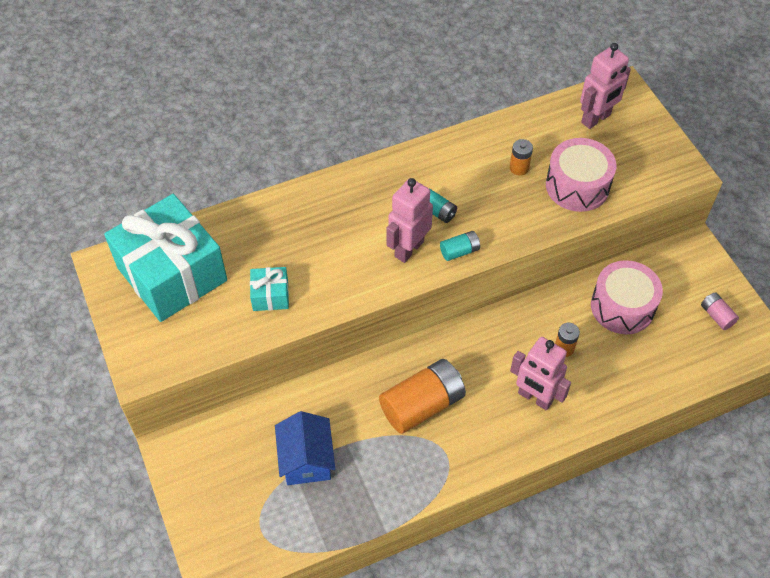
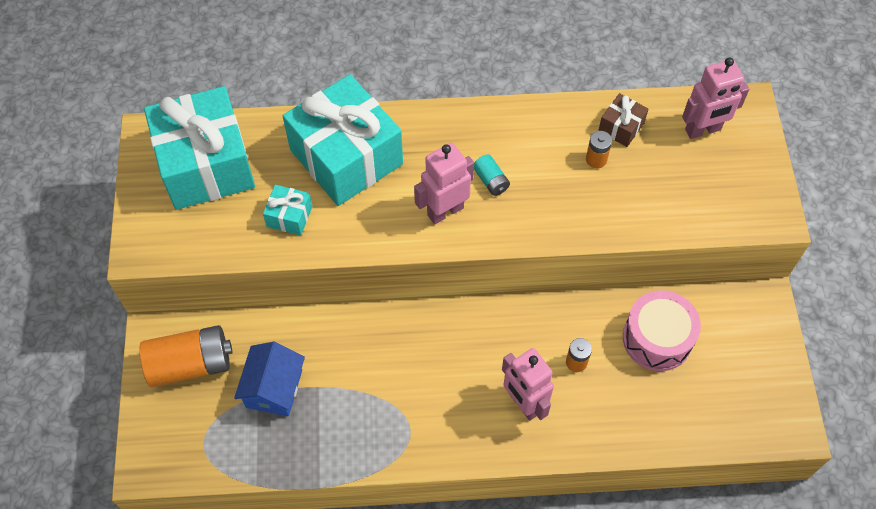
camera: 20 degrees right, 5 degrees up
orange battery [379,359,466,434] -> orange battery moved to [139,325,233,387]
turquoise battery [440,231,480,261] -> none
pink drum [546,138,616,212] -> none
pink battery [701,292,739,330] -> none
none -> turquoise gift [283,74,403,206]
none -> brown gift [598,93,649,147]

